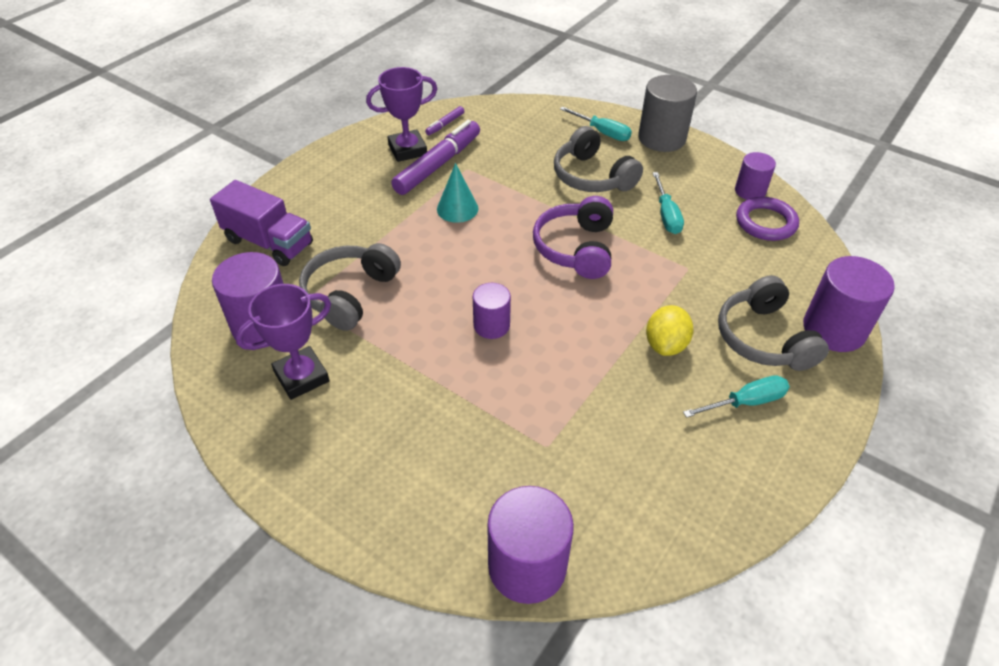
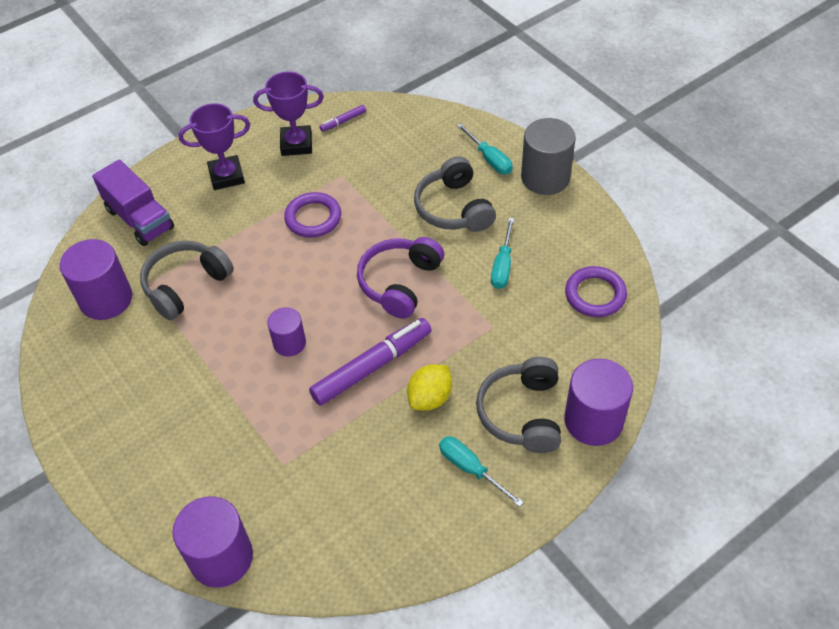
camera: 20 degrees right, 5 degrees up
purple trophy [235,284,331,400] -> purple trophy moved to [179,103,250,190]
purple marker [391,120,480,195] -> purple marker moved to [309,318,432,405]
turquoise cone [437,163,479,223] -> purple ring [284,192,341,238]
turquoise screwdriver [683,375,790,418] -> turquoise screwdriver turned 135 degrees counterclockwise [439,436,524,507]
purple cylinder [735,152,776,200] -> none

